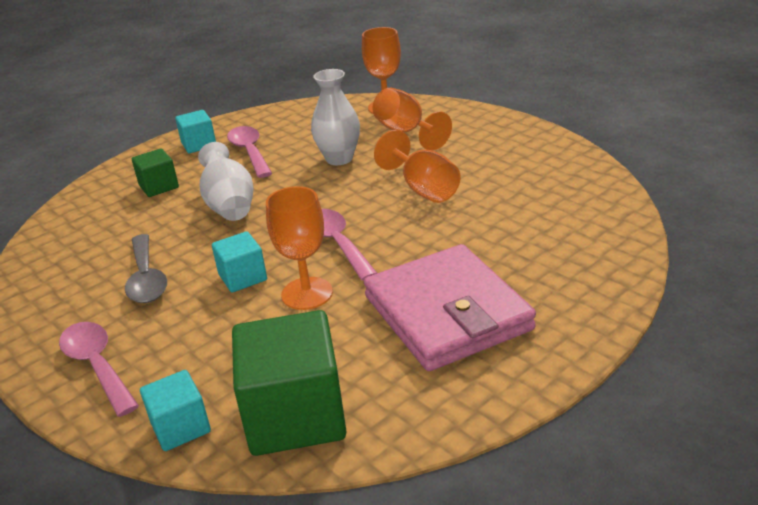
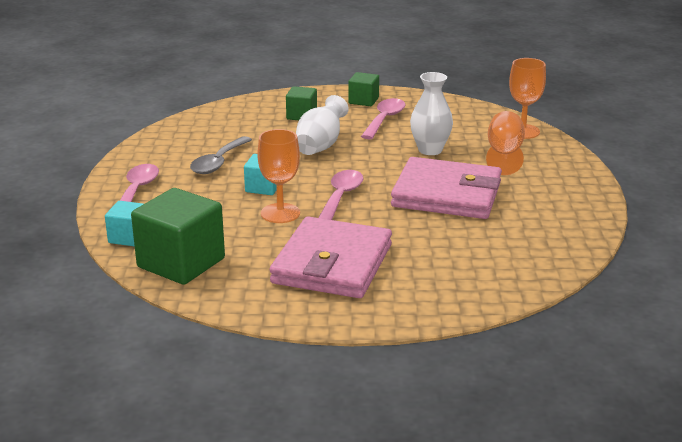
camera: 40 degrees right, 5 degrees down
turquoise cube [175,110,216,153] -> green cube [348,72,379,106]
orange goblet [374,130,461,203] -> pink wallet [391,157,502,219]

